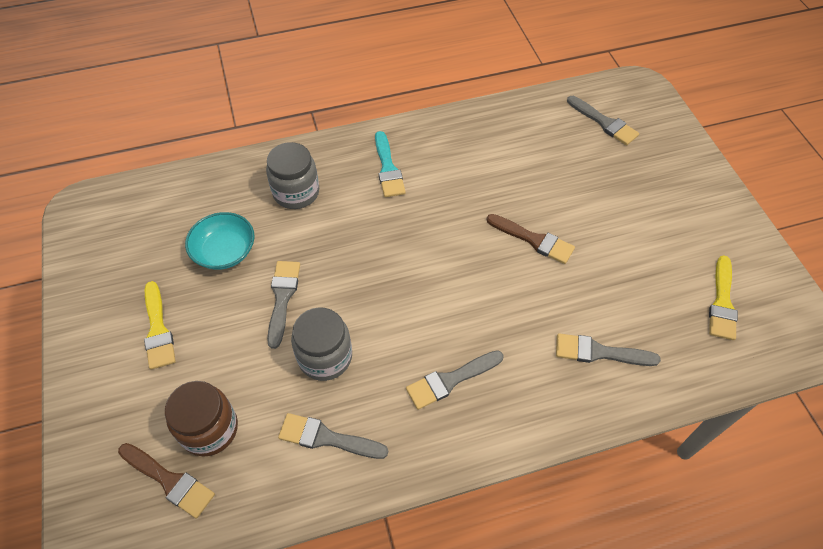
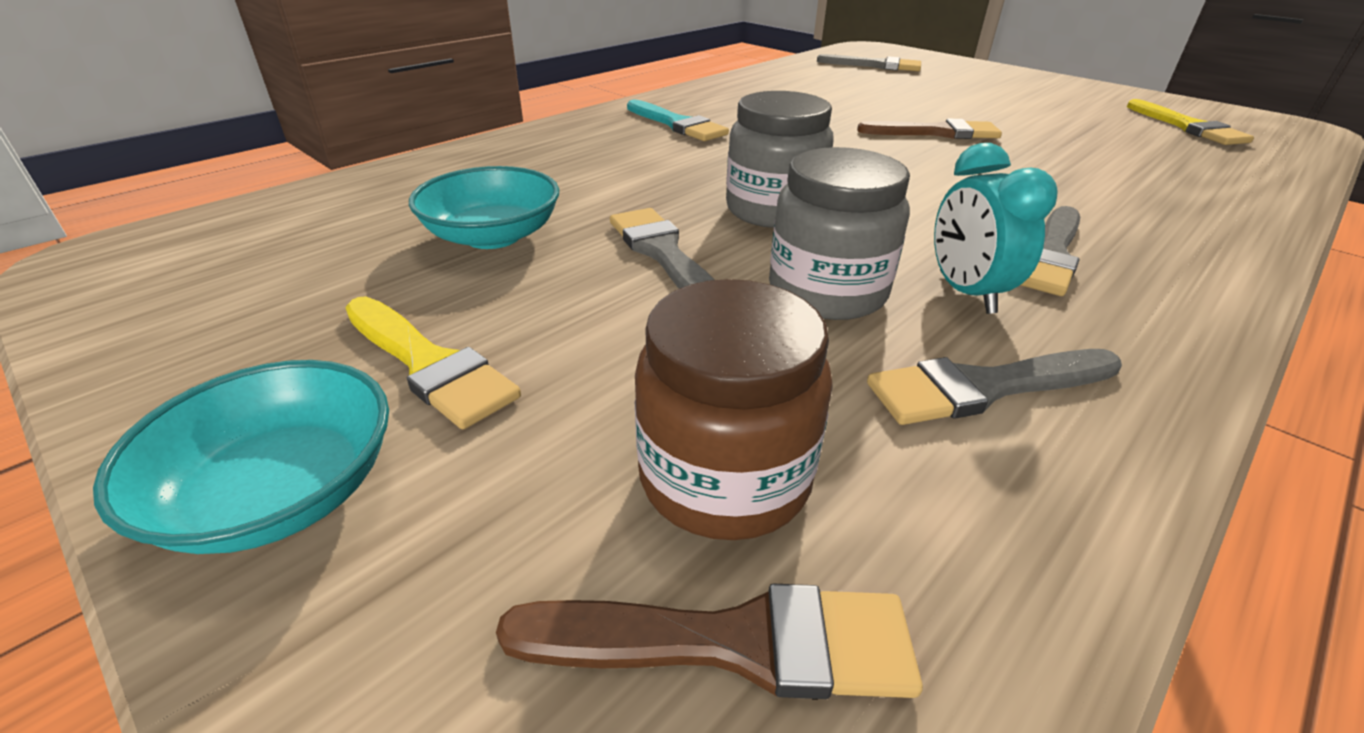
camera: 30 degrees left, 20 degrees down
grey jar [266,142,319,209] -> grey jar moved to [726,91,834,228]
grey brush [556,333,661,366] -> none
none -> turquoise bowl [93,360,389,554]
none -> turquoise clock [934,143,1058,314]

